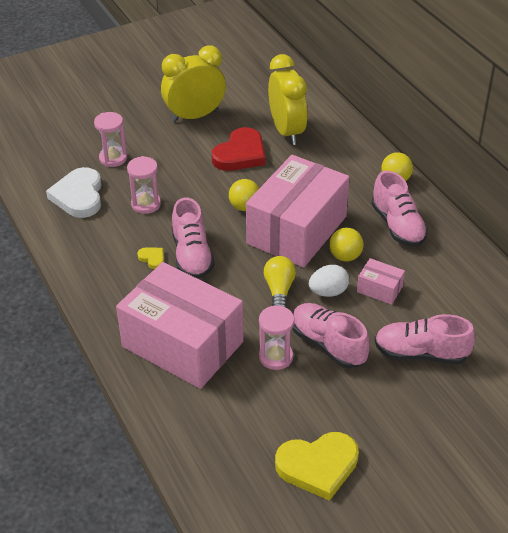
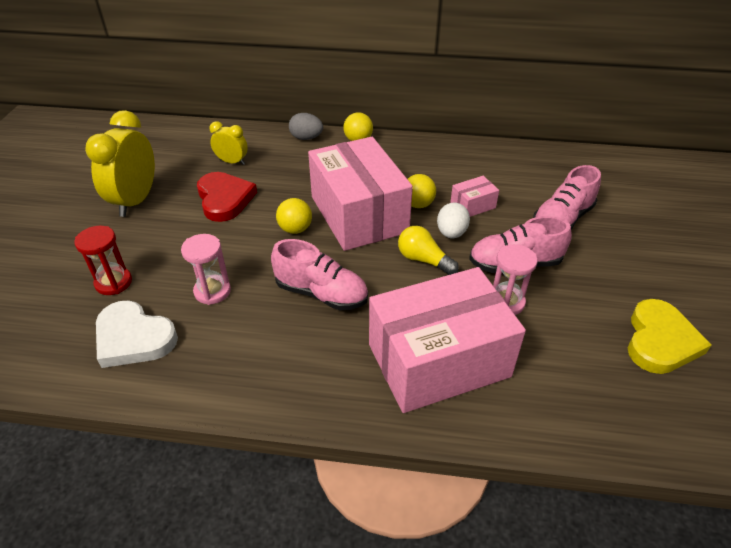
camera: 55 degrees left, 0 degrees up
pink hourglass [94,112,127,167] -> red hourglass [74,226,132,295]
yellow heart [137,247,164,269] -> none
yellow clock [268,54,308,145] -> yellow clock [209,121,248,165], size x0.54
pink shoe [371,170,428,247] -> none
none -> grey egg [289,113,323,140]

